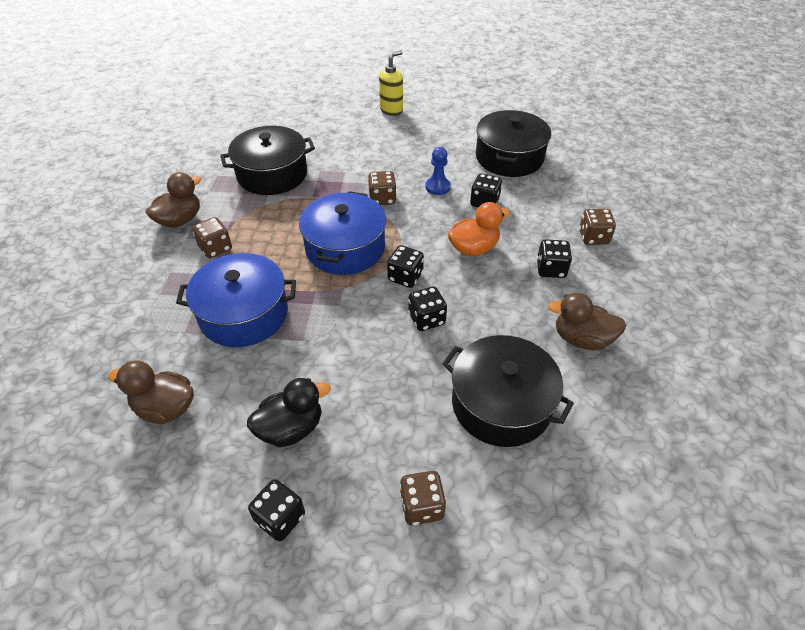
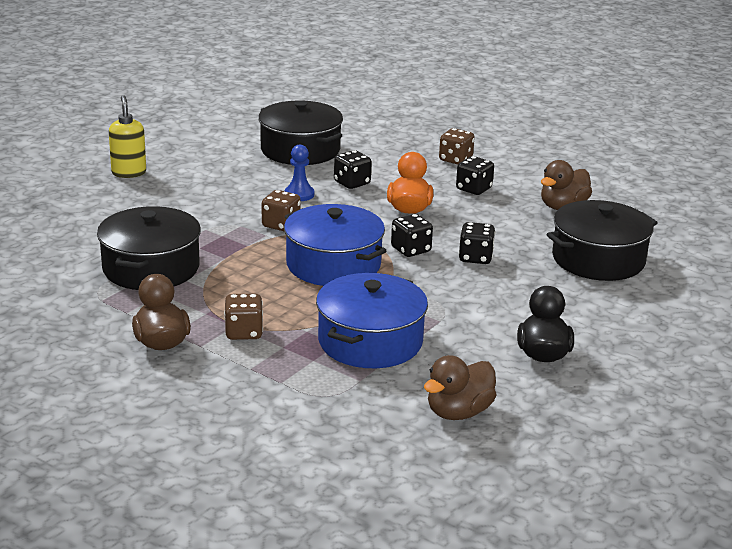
camera: 60 degrees left, 20 degrees down
black dice [248,479,305,541] -> none
brown dice [400,471,446,525] -> none

